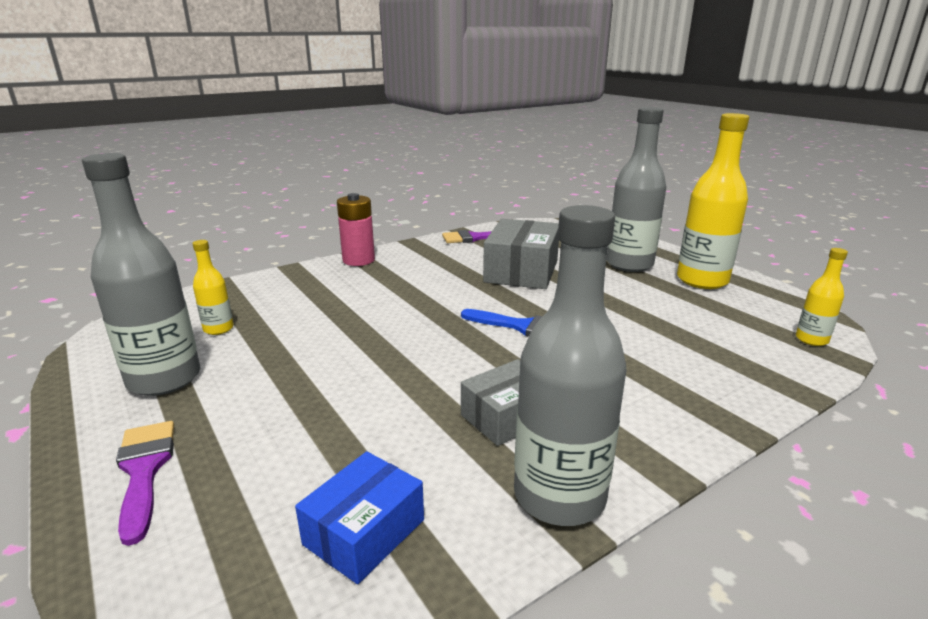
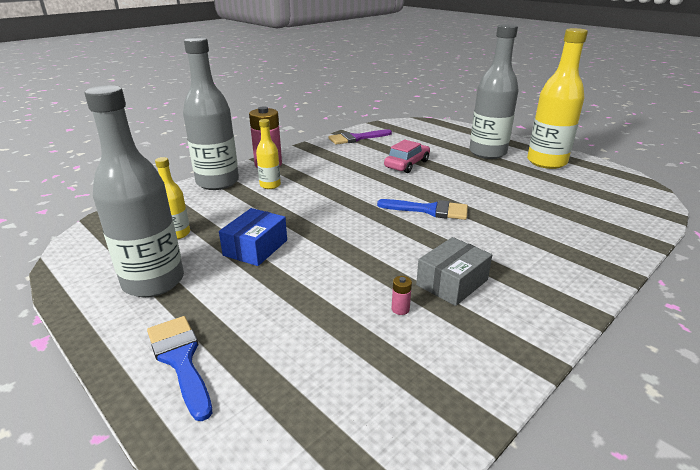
camera: 10 degrees left, 5 degrees up
purple brush [116,421,174,546] -> blue brush [147,316,212,421]
blue box [295,451,424,584] -> blue box moved to [219,208,287,266]
grey box [483,219,559,289] -> pink car [384,140,430,173]
grey bottle [514,205,626,526] -> grey bottle moved to [183,37,239,190]
yellow bottle [796,248,848,346] -> yellow bottle moved to [256,119,281,189]
none -> pink battery [392,276,412,315]

